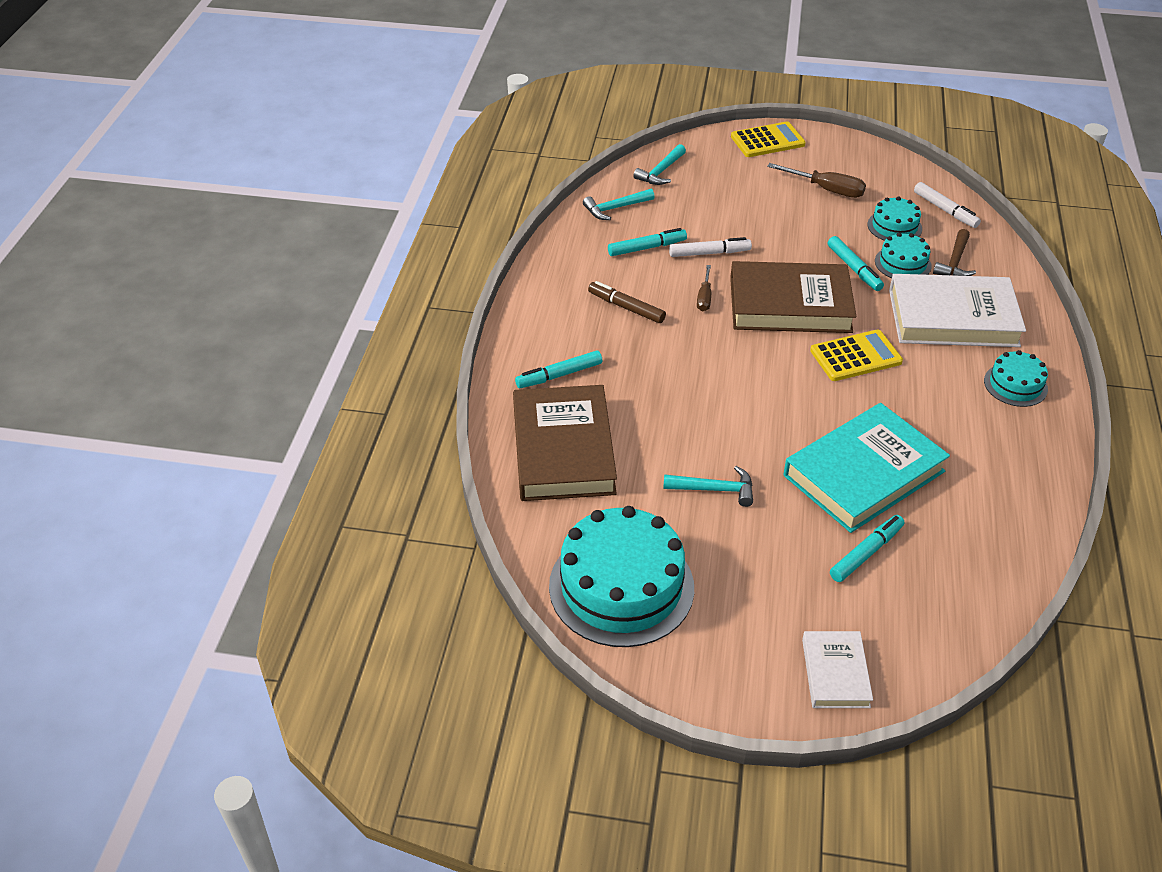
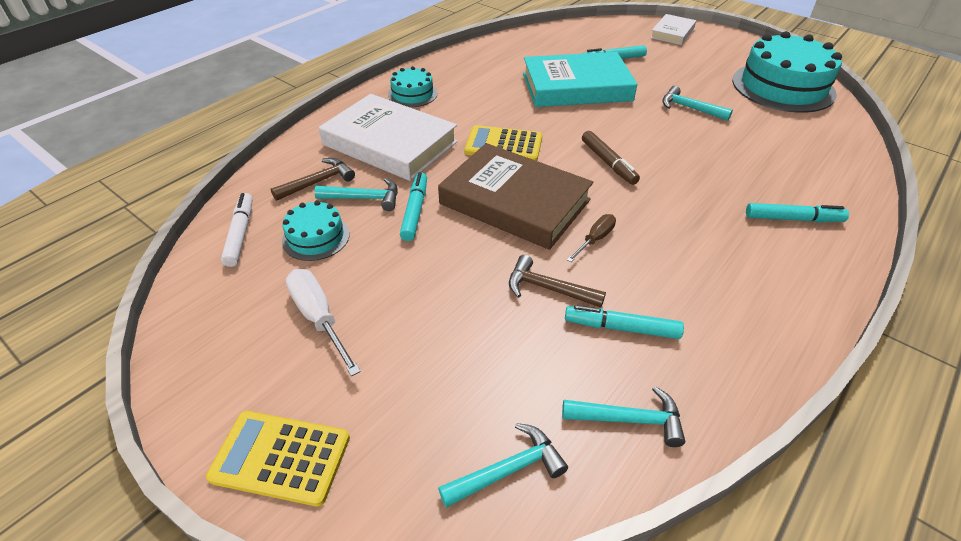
camera: 150 degrees left, 0 degrees up
brown book [513,385,617,501] -> none
brown marker [588,281,666,323] -> brown marker moved to [582,131,640,185]
white marker [669,237,752,257] -> brown hammer [509,255,606,308]
brown screwdriver [767,163,866,198] -> white screwdriver [286,269,361,376]
turquoise cake [875,232,932,278] -> turquoise hammer [314,178,398,211]

